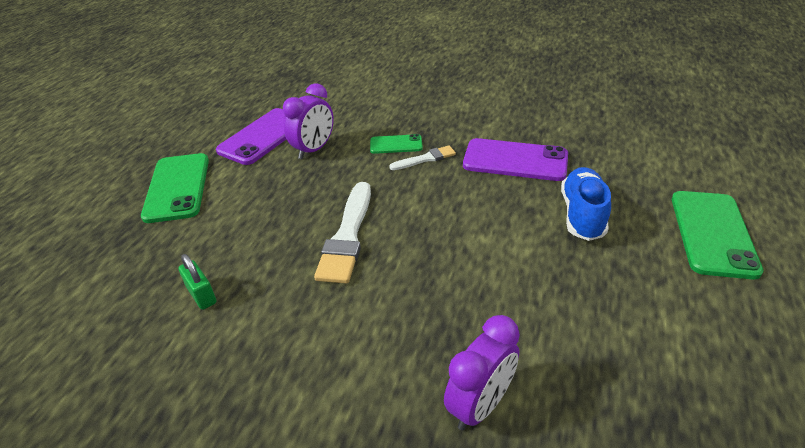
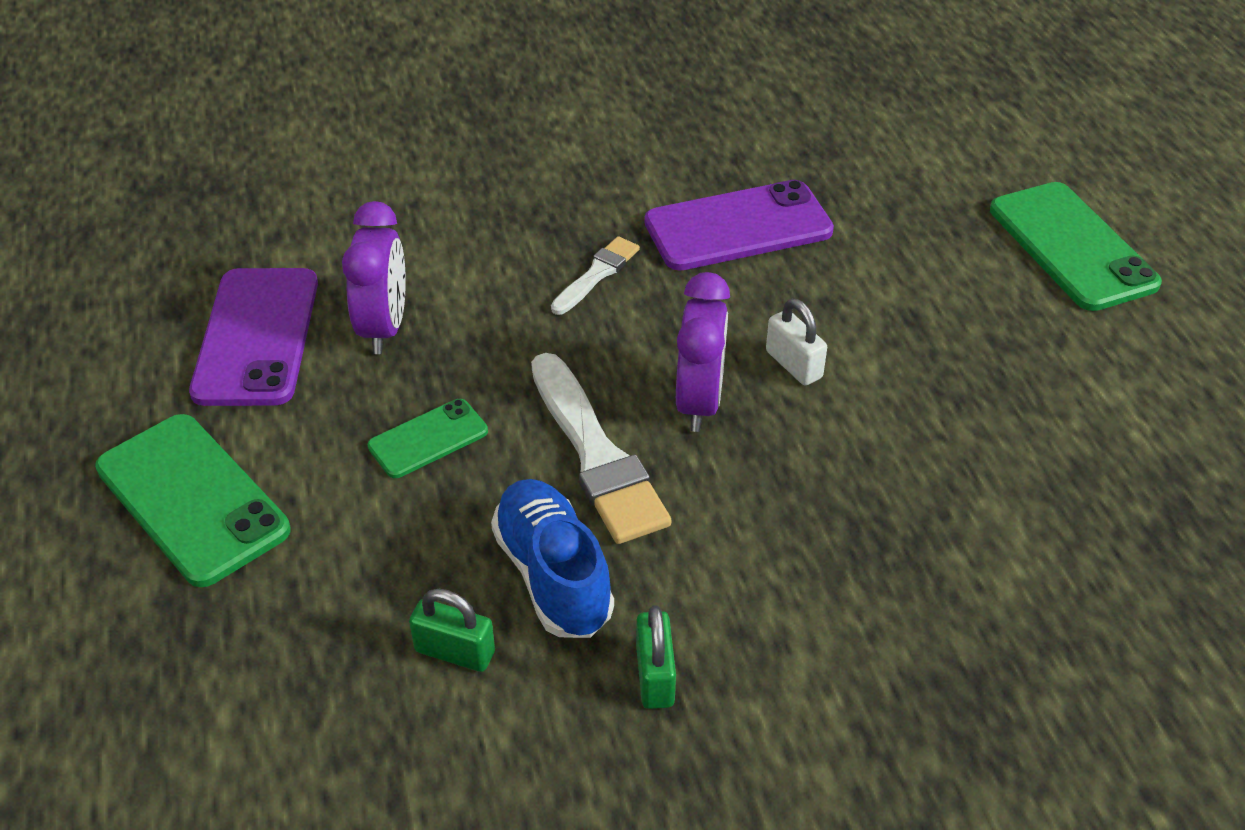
camera: 35 degrees left, 5 degrees up
green phone [370,134,423,154] -> green phone moved to [368,399,488,478]
purple clock [444,315,520,430] -> purple clock moved to [676,272,730,432]
blue shoe [561,167,611,241] -> blue shoe moved to [491,479,614,638]
none -> green padlock [636,605,676,709]
none -> white padlock [766,299,827,385]

